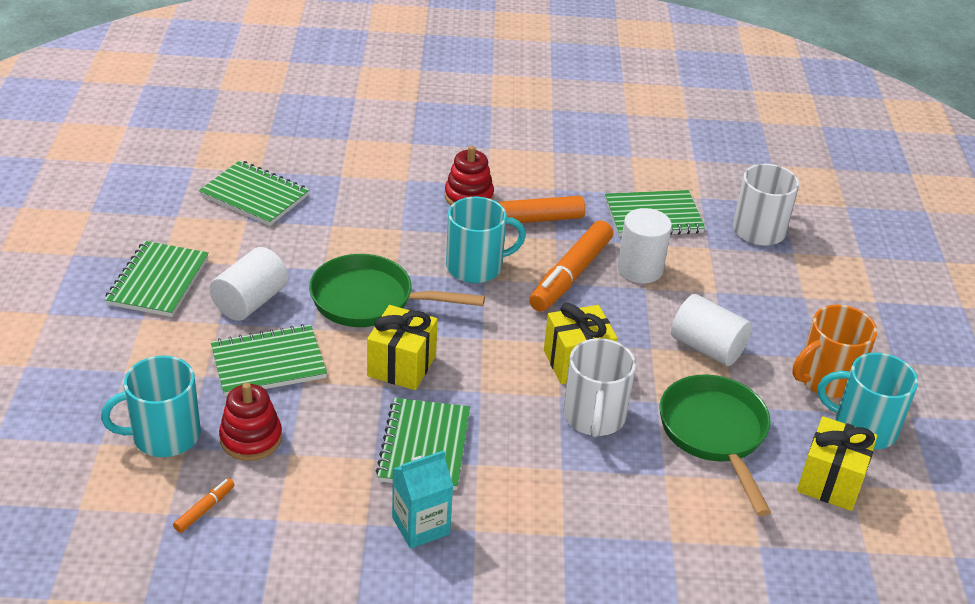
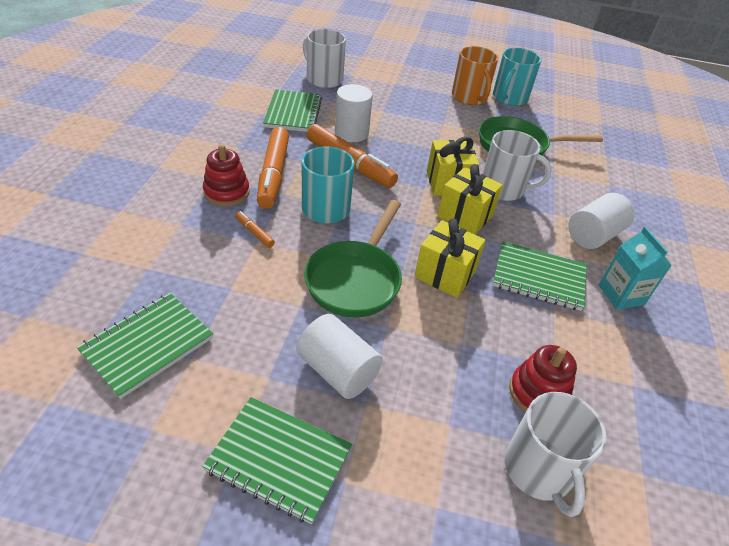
camera: 80 degrees left, 5 degrees up
turquoise mug [101,355,201,457] -> white mug [504,392,606,517]
orange marker [173,478,235,533] -> orange marker moved to [235,211,275,248]
green notebook [211,324,327,396] -> none
white cylinder [671,294,752,366] -> white cylinder moved to [568,193,634,249]
yellow gift [797,416,877,511] -> yellow gift moved to [437,164,503,235]

